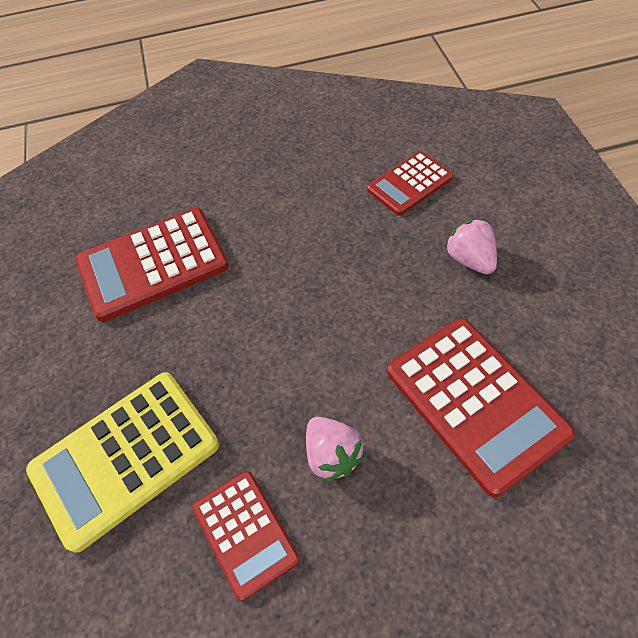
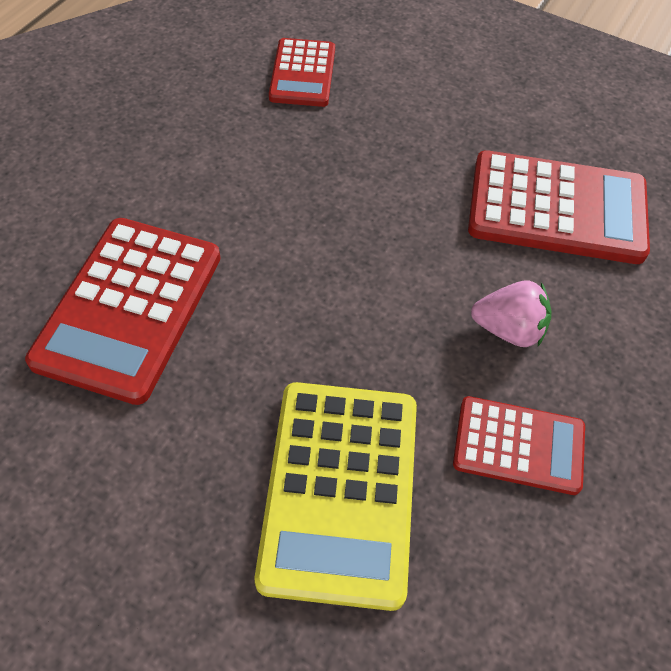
camera: 55 degrees left, 0 degrees up
pink strawberry [445,218,497,274] -> none

